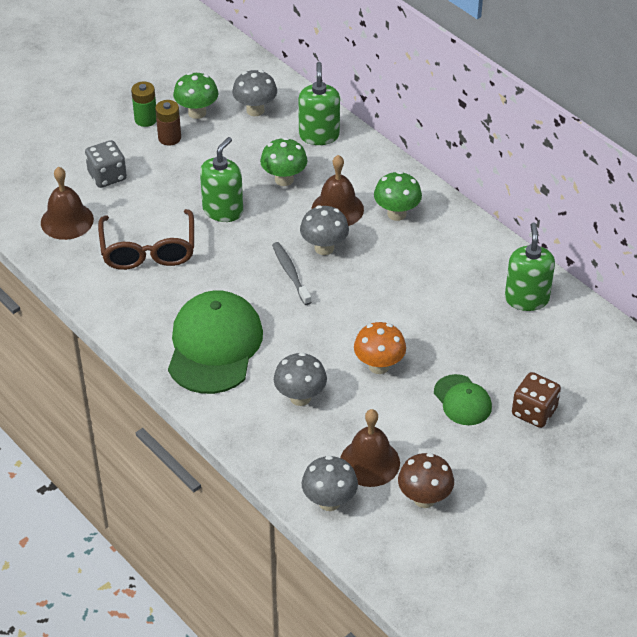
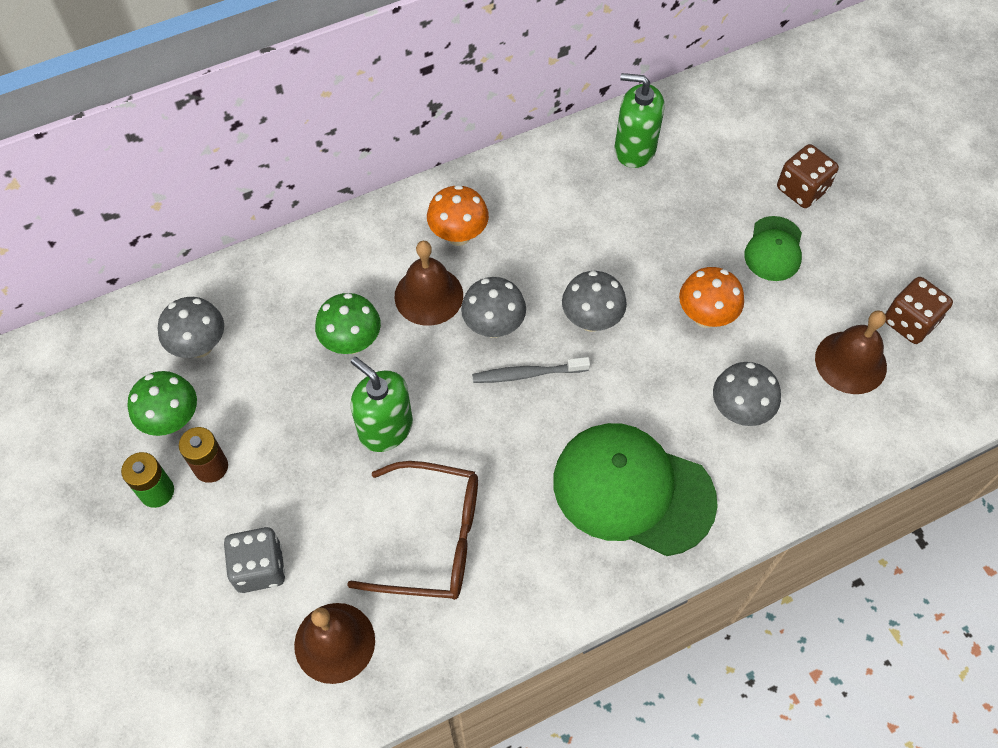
camera: 75 degrees left, 15 degrees up
green soap dispenser [298,62,340,145] -> none
grey mushroom [302,455,358,511] -> grey mushroom moved to [562,271,627,332]
green mushroom [374,171,422,221] -> orange mushroom [427,185,489,246]
brown mushroom [398,453,454,508] -> brown dice [885,277,953,344]
green cap [434,374,492,425] -> green cap turned 120 degrees clockwise [744,216,802,281]

